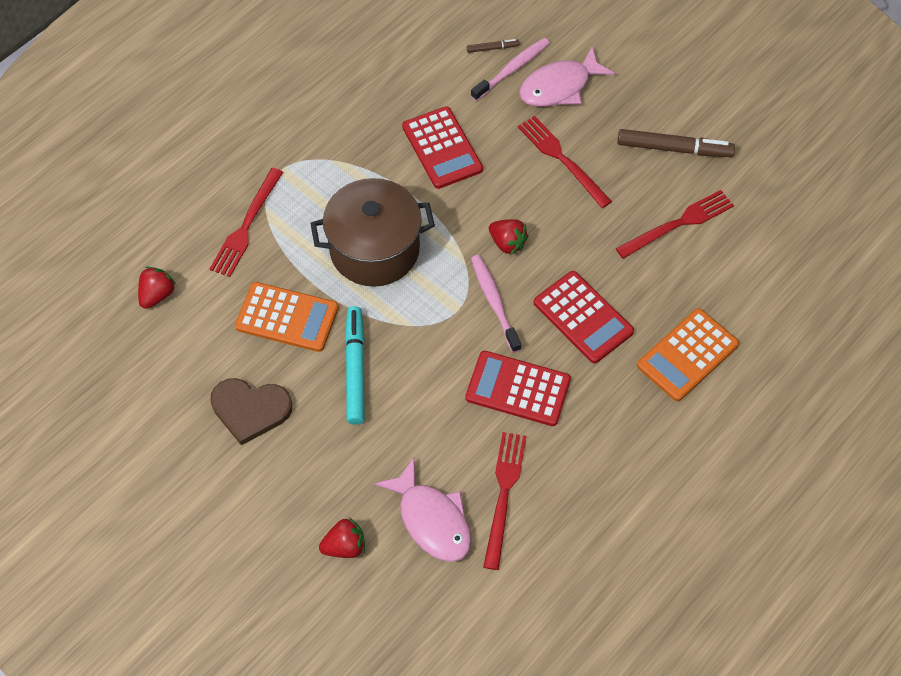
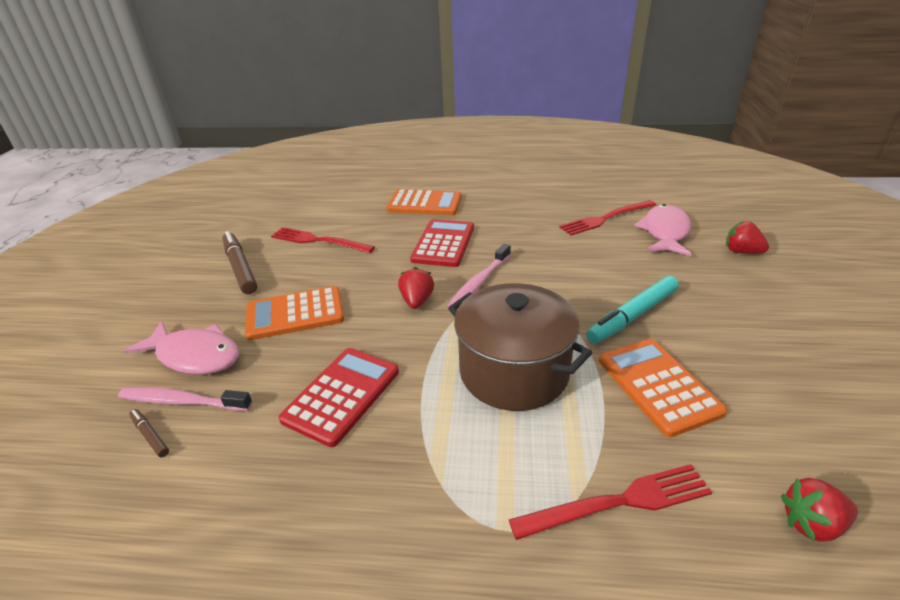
camera: 125 degrees left, 25 degrees down
brown heart [210,378,292,445] -> none
red calculator [465,351,571,426] -> none
red fork [518,116,612,208] -> orange calculator [245,286,344,340]

